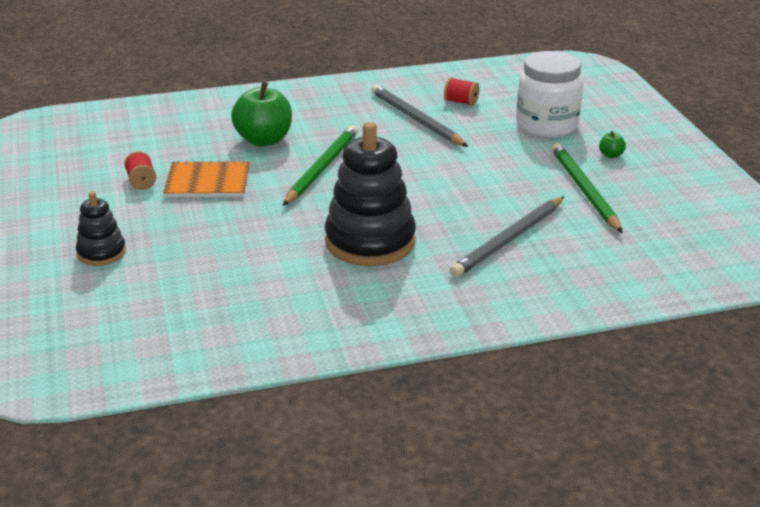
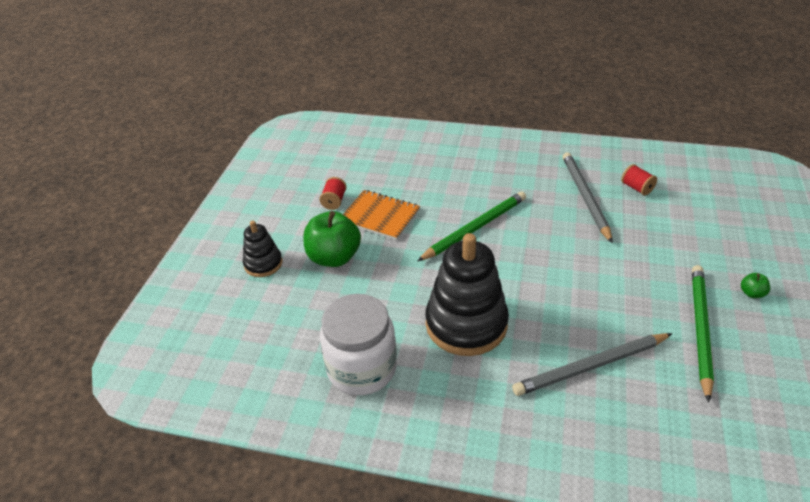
camera: 30 degrees right, 10 degrees up
green apple [231,81,292,147] -> green apple moved to [303,211,361,267]
white jar [516,51,583,137] -> white jar moved to [320,294,397,395]

